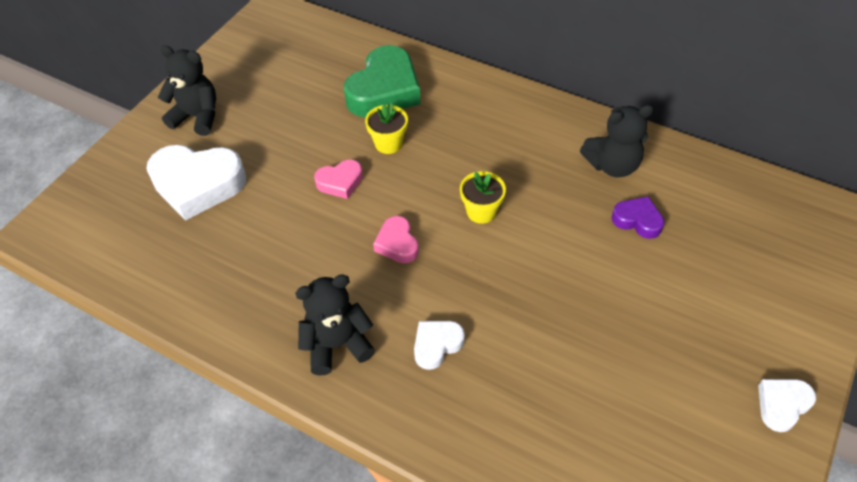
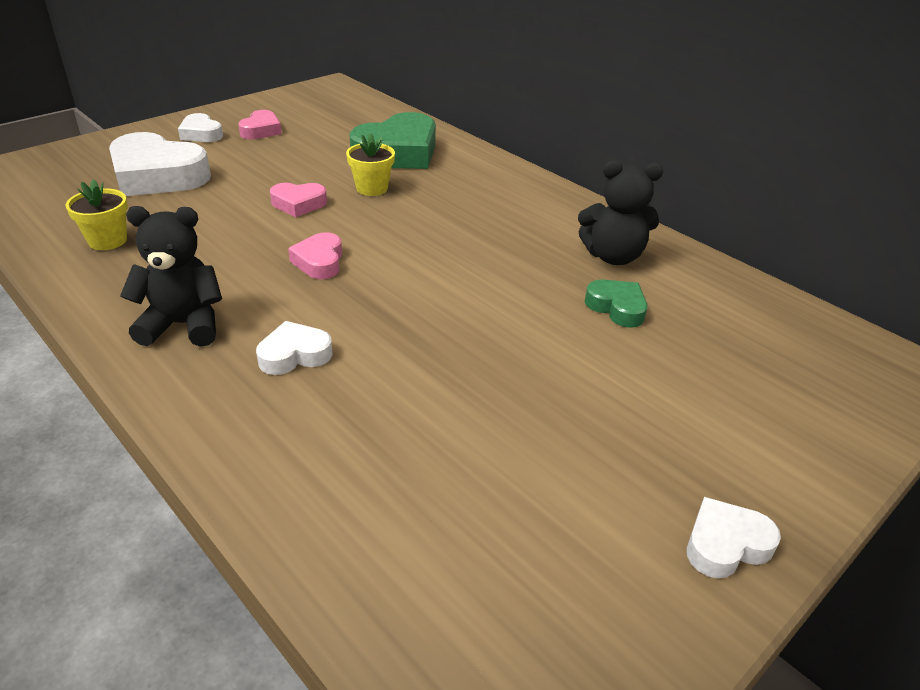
camera: 15 degrees right, 15 degrees down
black teddy bear [158,46,216,136] -> white heart [178,113,223,142]
yellow flower pot [460,171,506,224] -> yellow flower pot moved to [66,179,128,250]
purple heart [612,196,664,239] -> green heart [585,280,648,328]
none -> pink heart [238,110,282,139]

